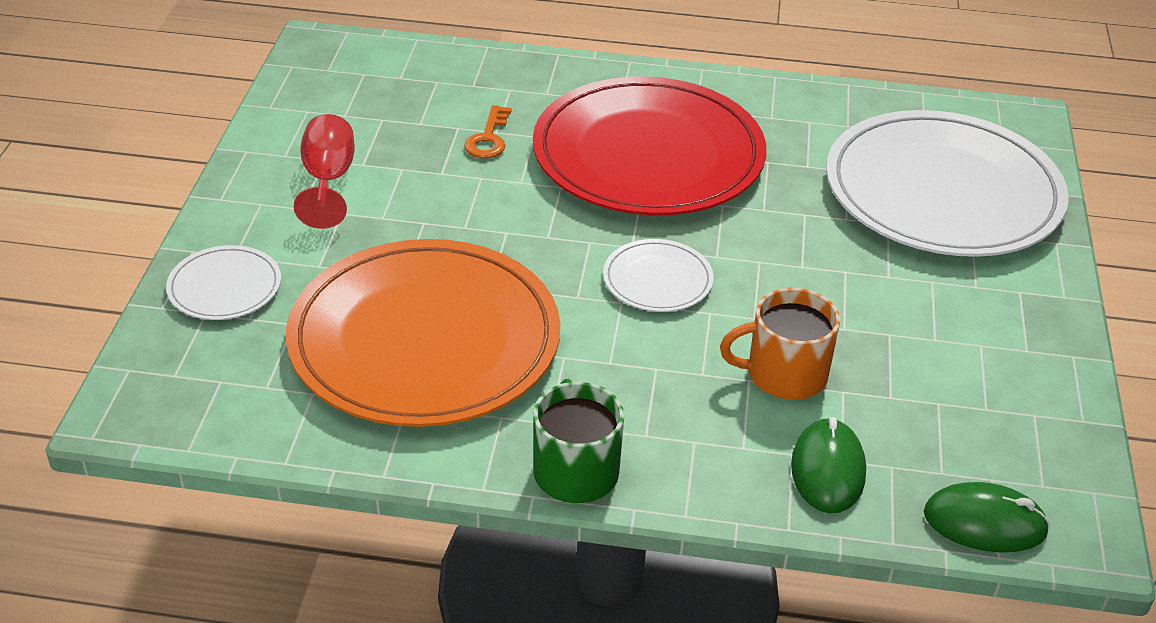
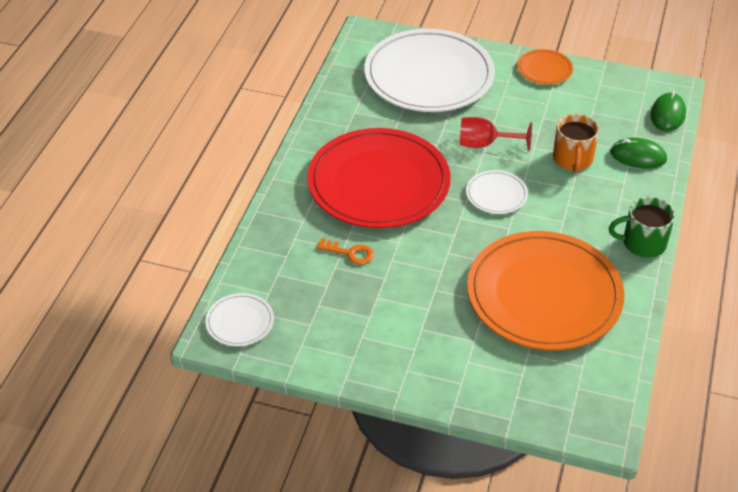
camera: 80 degrees left, 5 degrees up
white plate [166,245,281,320] -> white plate moved to [206,293,274,346]
red goblet [294,114,355,229] -> red goblet moved to [459,117,532,151]
none -> orange plate [517,49,573,85]

